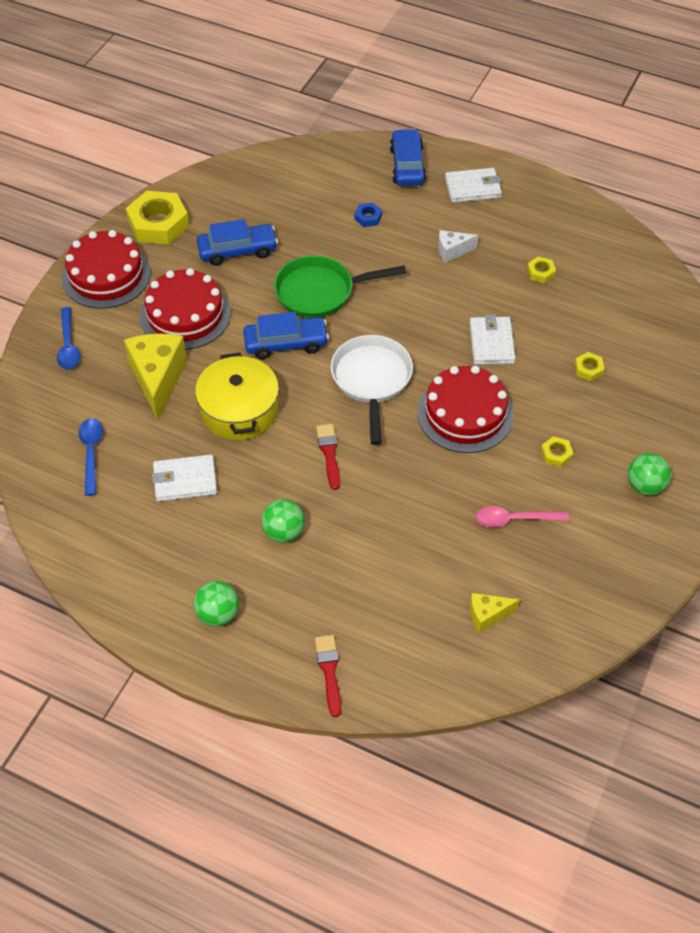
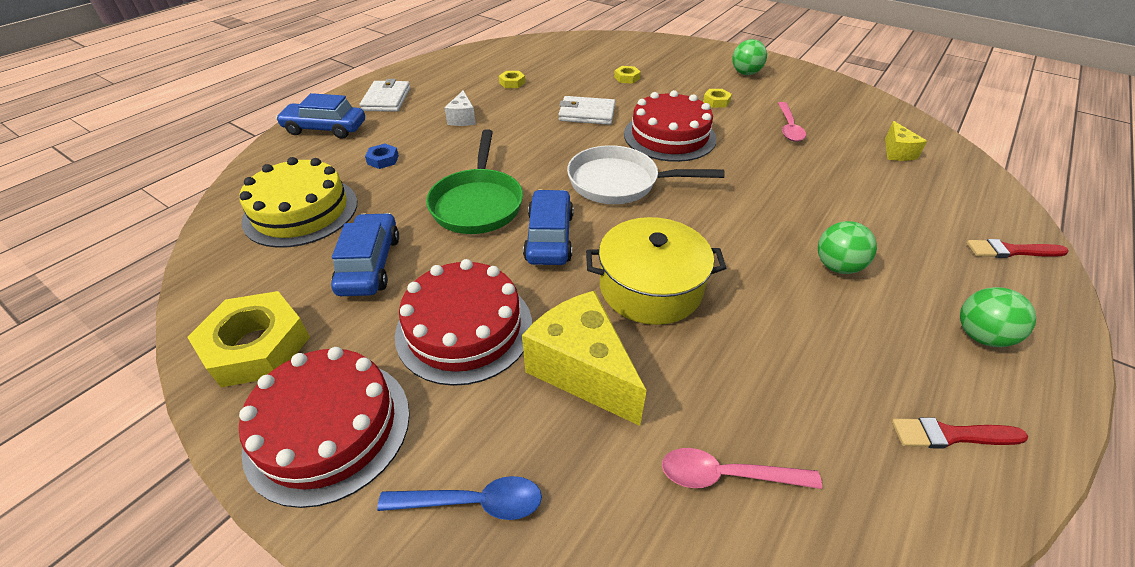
camera: 80 degrees left, 10 degrees down
blue spoon [79,418,103,496] -> pink spoon [662,448,822,489]
yellow cheese [124,334,187,421] -> yellow cheese turned 45 degrees clockwise [522,290,647,426]
white wallet [152,454,217,502] -> none
red brush [316,424,340,490] -> red brush moved to [892,417,1028,449]
none -> yellow cake [240,157,357,248]

